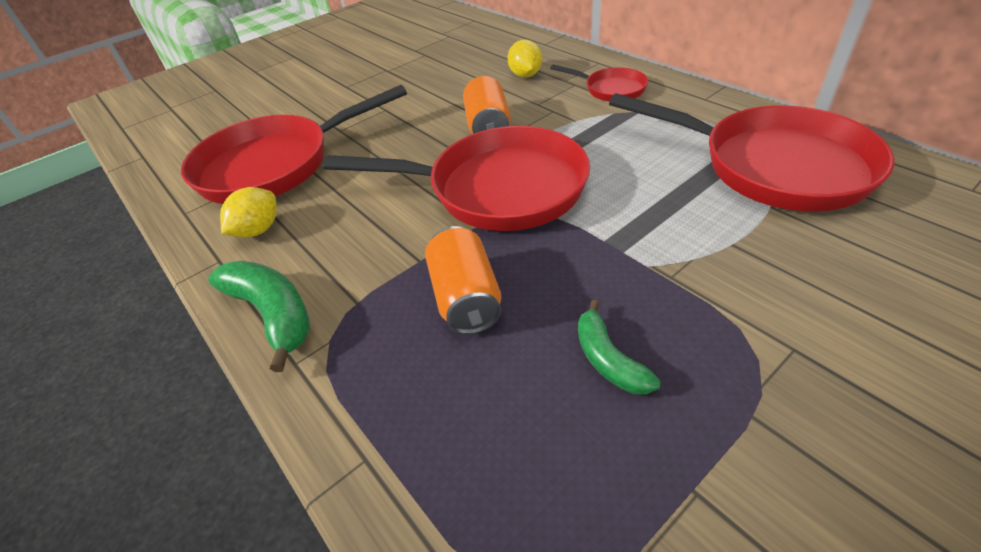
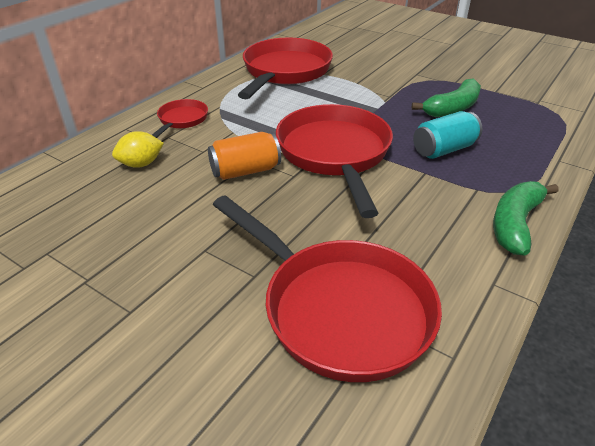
camera: 110 degrees left, 5 degrees down
yellow lemon [220,187,277,238] -> none
orange can [425,226,501,334] -> turquoise can [413,111,482,159]
green banana [578,300,660,395] -> green banana [412,78,481,117], size x1.59

